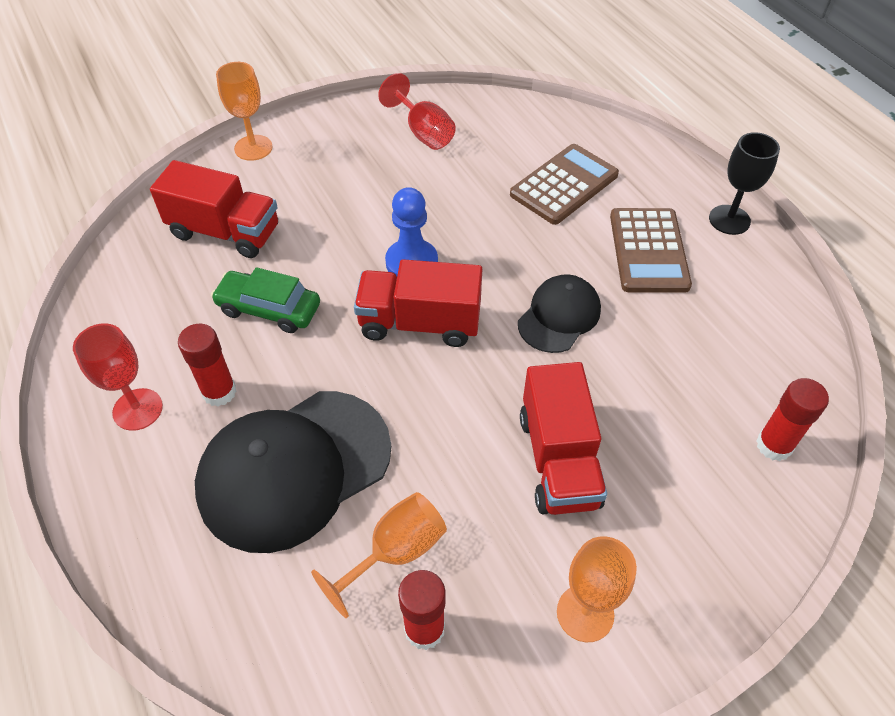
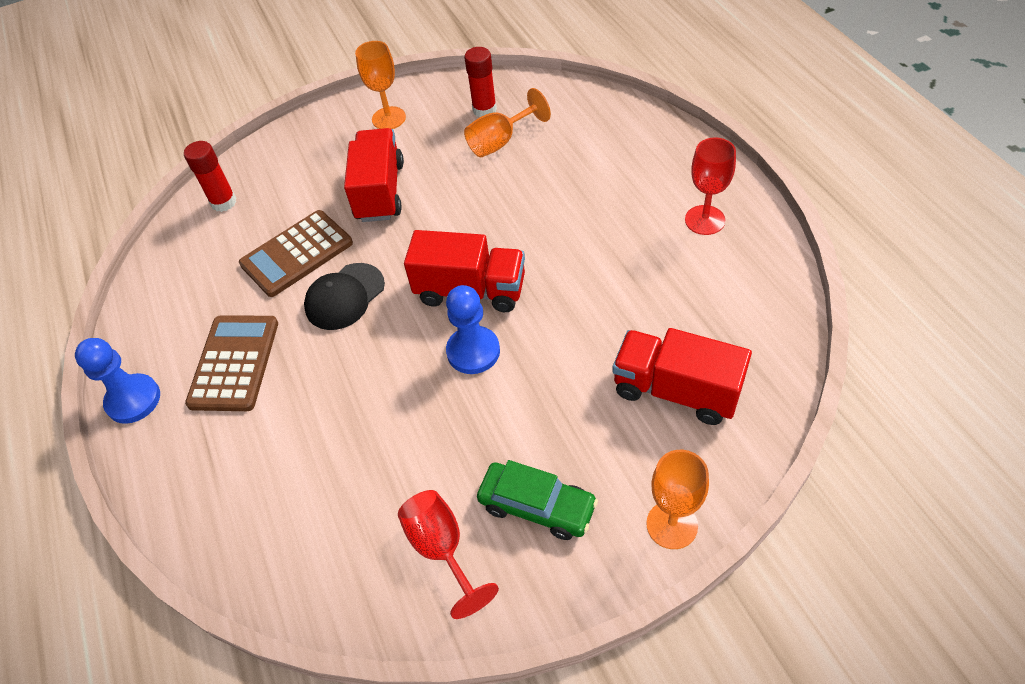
camera: 170 degrees left, 0 degrees up
red glue stick [178,324,236,406] -> none
black cap [195,391,391,553] -> none
green car [211,267,320,333] -> green car moved to [477,460,598,540]
brown calculator [510,144,619,225] -> brown calculator moved to [239,210,353,297]
black goblet [709,132,780,235] -> blue pawn [75,338,160,424]

